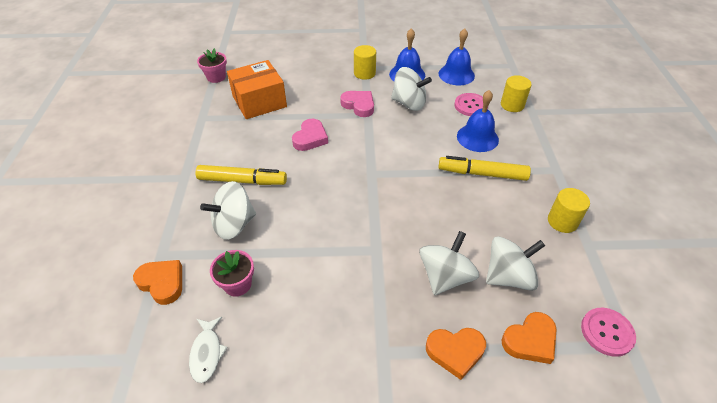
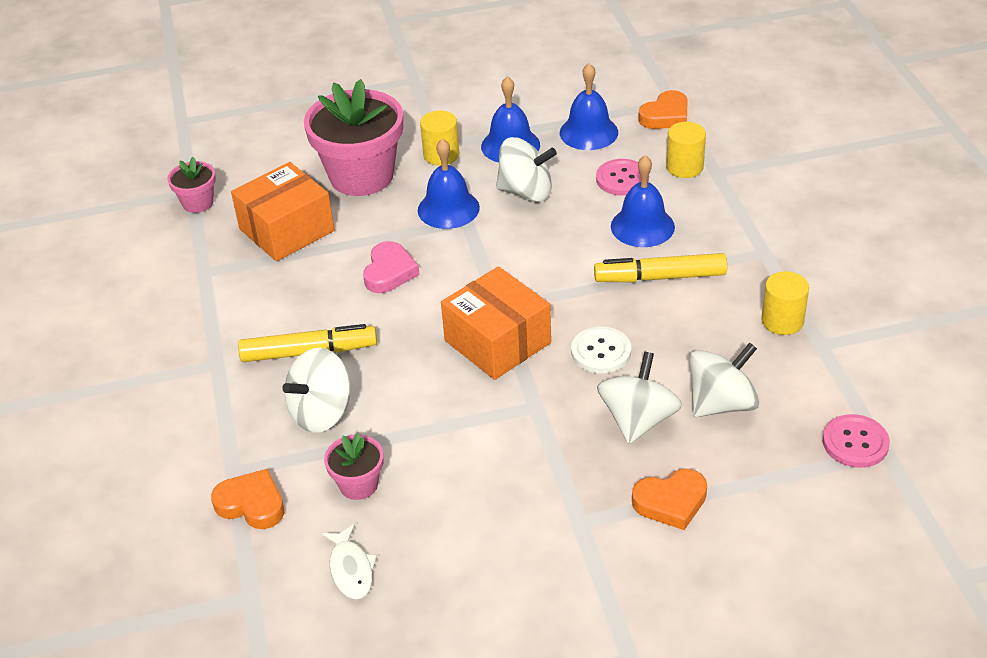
camera: 10 degrees left, 5 degrees down
pink heart [340,91,374,117] -> blue bell [418,138,480,229]
orange heart [501,312,557,364] -> orange heart moved to [638,90,688,129]
none -> pink flower pot [304,79,403,196]
none -> orange box [441,266,551,380]
none -> white button [571,327,631,373]

